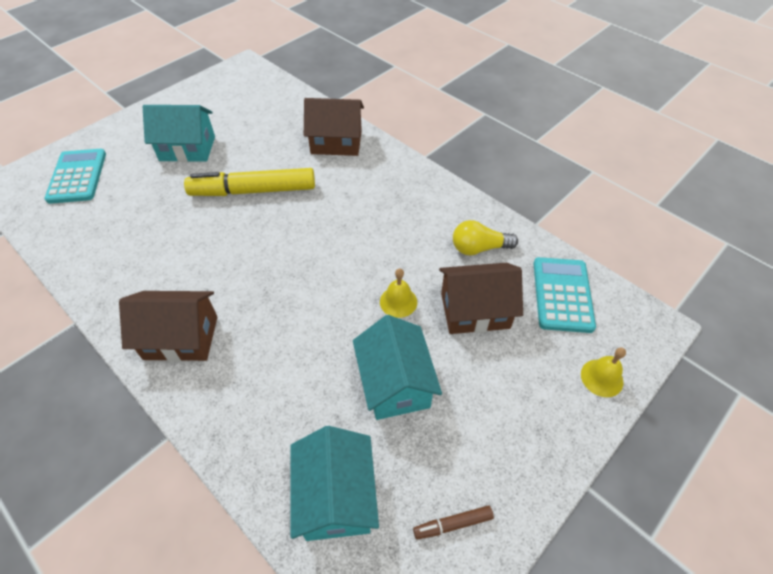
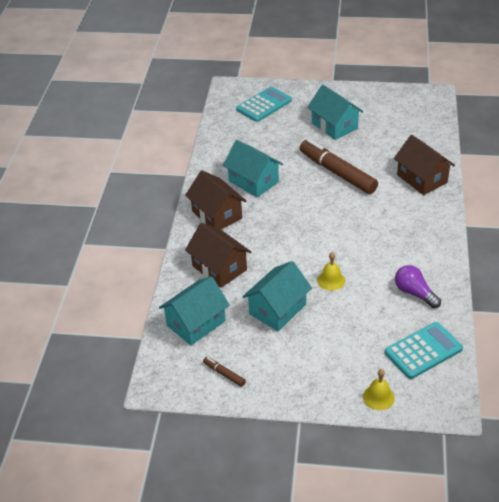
camera: 55 degrees right, 10 degrees down
yellow marker [184,168,315,196] -> brown marker [300,139,378,194]
brown house [439,263,523,334] -> brown house moved to [185,223,251,288]
yellow light bulb [453,220,518,256] -> purple light bulb [395,265,441,308]
none -> turquoise house [223,140,283,197]

